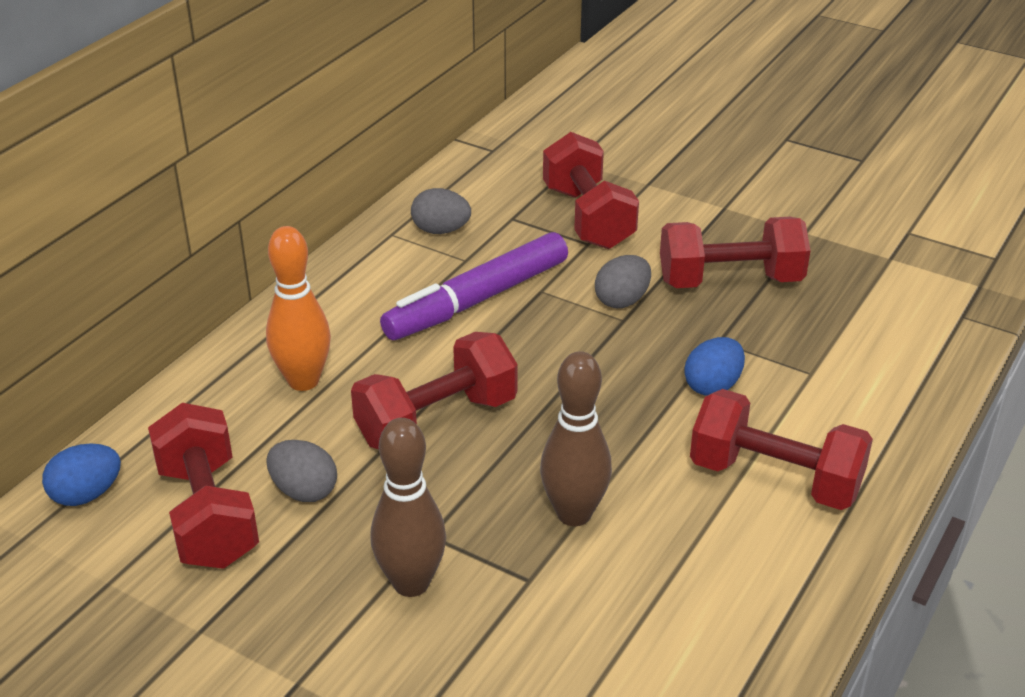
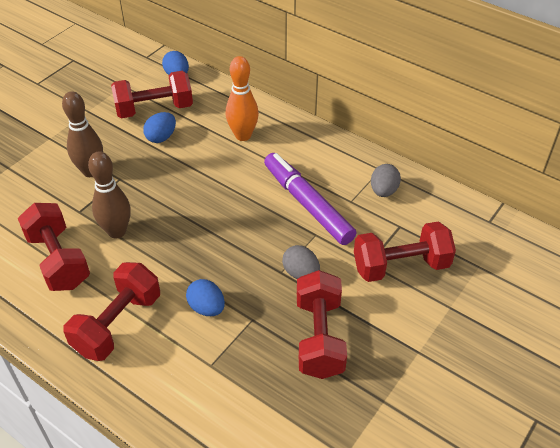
camera: 95 degrees right, 10 degrees up
grey egg [266,440,337,502] -> blue egg [143,112,176,143]
red dumbbell [351,332,518,449] -> red dumbbell moved to [18,203,90,291]

